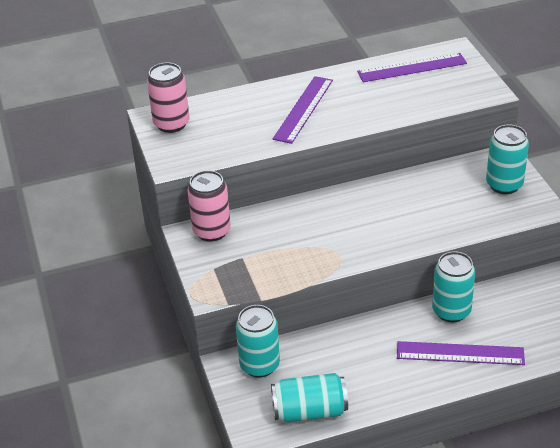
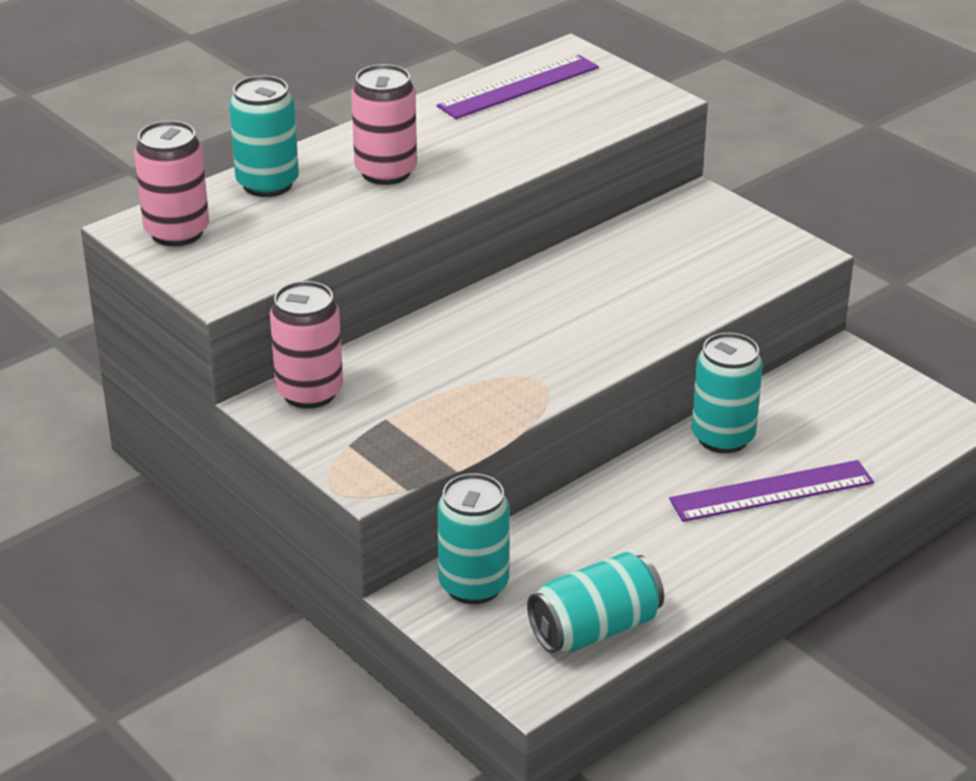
camera: 25 degrees left, 5 degrees down
purple ruler [273,76,333,144] -> pink can [351,64,417,185]
turquoise can [486,124,529,194] -> turquoise can moved to [229,75,299,197]

